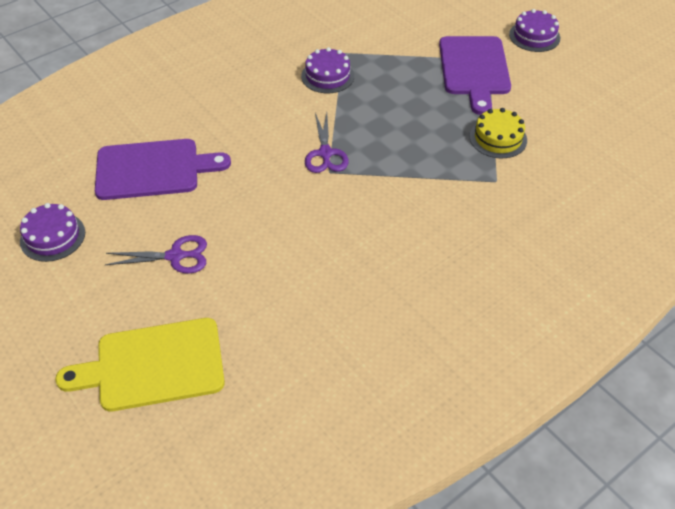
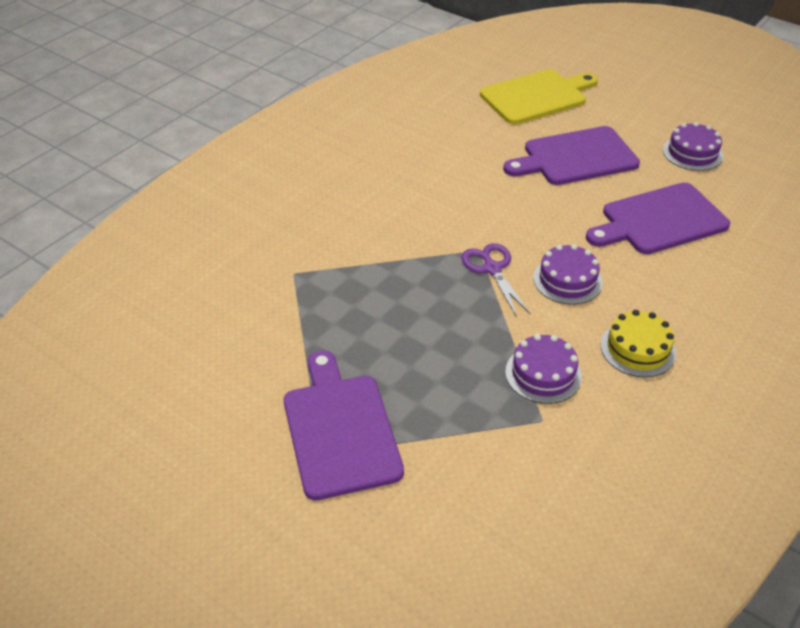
camera: 165 degrees right, 5 degrees down
purple scissors [105,235,207,274] -> purple cutting board [503,126,640,185]
yellow cake [469,108,527,158] -> yellow cake moved to [601,310,676,377]
purple cake [509,9,560,52] -> purple cake moved to [533,244,603,305]

